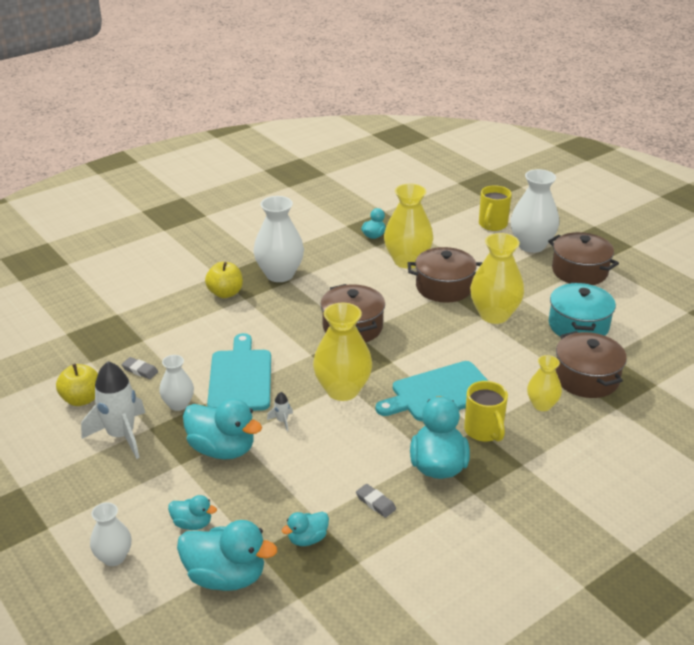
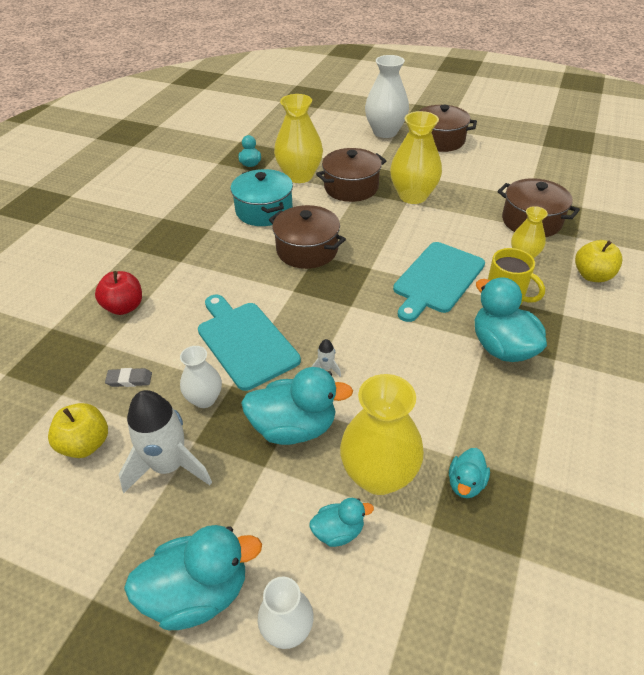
camera: 30 degrees left, 10 degrees up
turquoise duck [177,520,277,591] -> turquoise duck moved to [124,525,262,630]
yellow apple [205,262,243,298] -> yellow apple moved to [575,240,622,282]
white vase [253,196,304,282] -> none
yellow vase [313,303,372,401] -> yellow vase moved to [340,374,424,495]
grey eraser [356,484,396,518] -> none
yellow mug [479,185,512,231] -> none
turquoise pot [549,282,616,336] -> turquoise pot moved to [231,169,293,226]
none -> red apple [95,271,142,315]

